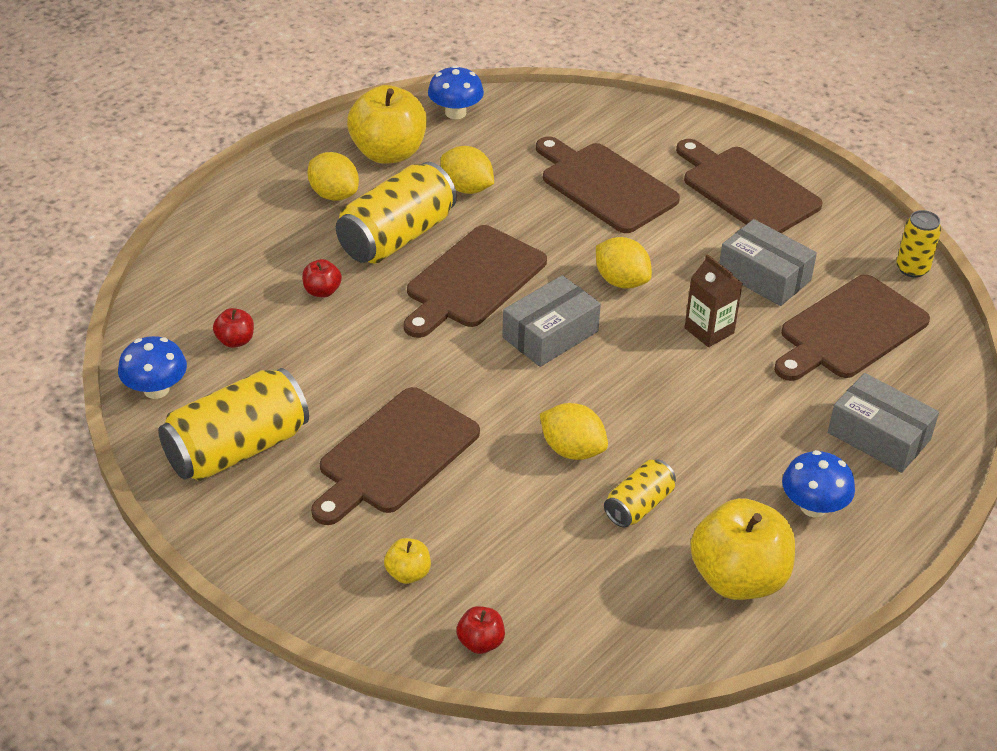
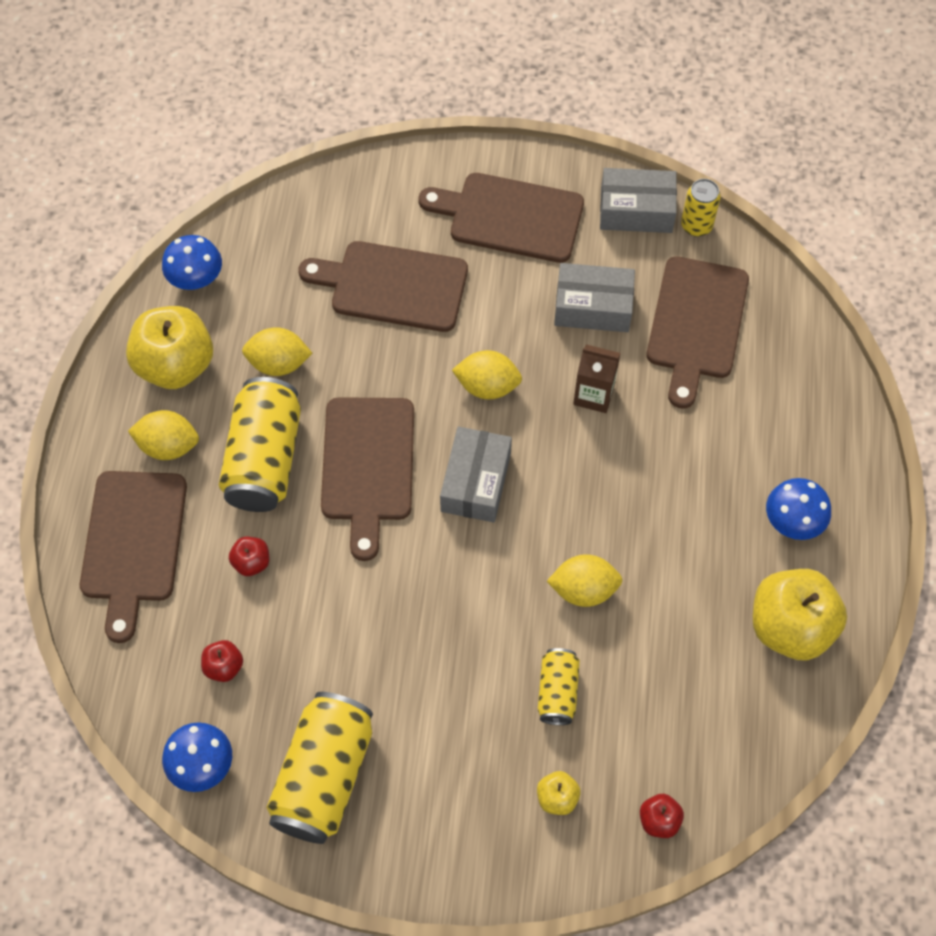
camera: 35 degrees left, 20 degrees up
brown cutting board [311,387,480,525] -> brown cutting board moved to [80,471,187,643]
yellow can [604,459,676,528] -> yellow can moved to [538,648,580,725]
grey box [828,373,939,473] -> grey box moved to [600,168,677,233]

